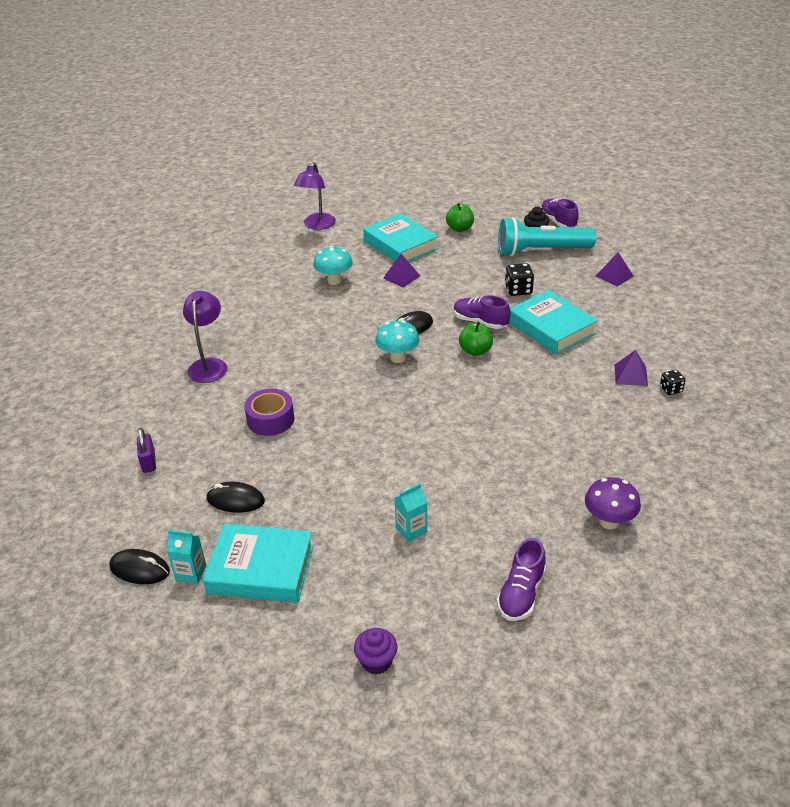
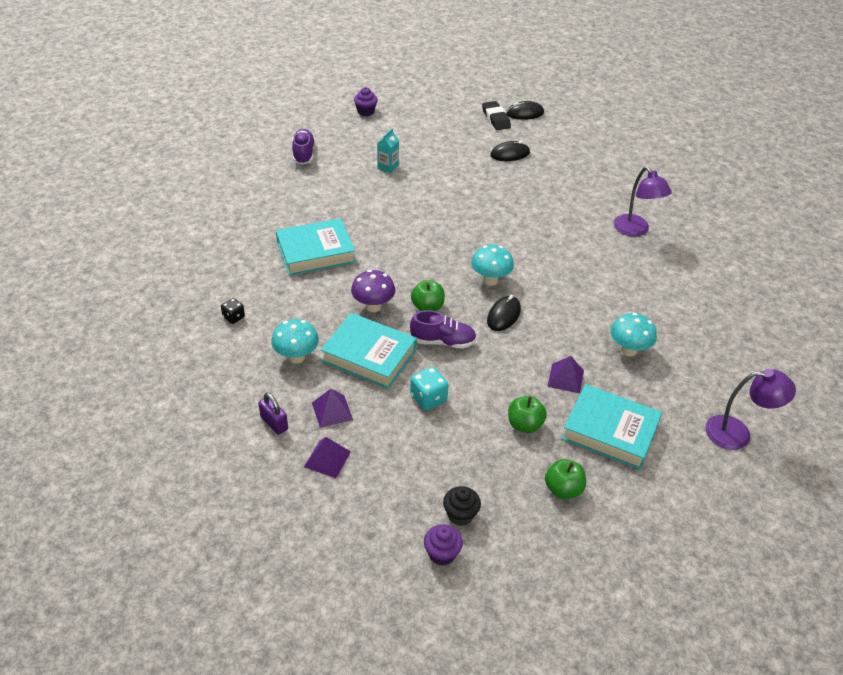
camera: 150 degrees right, 5 degrees up
purple padlock [137,428,156,473] -> purple padlock moved to [258,393,288,435]
turquoise carton [167,530,206,584] -> black eraser [482,101,511,130]
turquoise book [203,524,314,603] -> turquoise book moved to [276,218,356,276]
purple tape [244,389,294,436] -> none
purple lamp [294,162,336,230] -> purple lamp turned 105 degrees clockwise [705,369,796,450]
turquoise flashlight [498,217,596,256] -> none
black dice [505,263,534,296] -> turquoise dice [410,367,449,410]
purple shoe [541,199,579,228] -> purple cupcake [424,524,463,566]
purple mushroom [585,477,641,529] -> purple mushroom moved to [351,270,395,312]
purple pyramid [615,350,648,386] -> purple pyramid moved to [312,389,353,428]
none -> turquoise mushroom [271,319,319,364]
none -> green apple [508,396,547,433]

